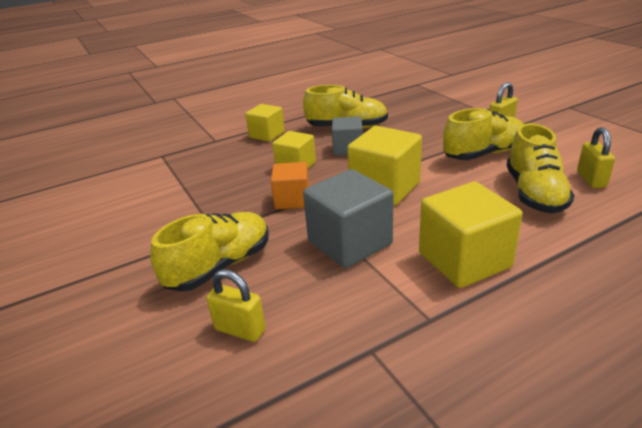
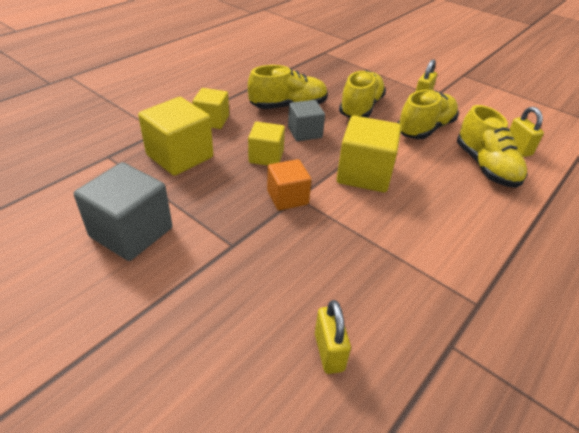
camera: 25 degrees left, 10 degrees up
yellow shoe [150,212,269,292] -> yellow shoe moved to [339,70,386,118]
yellow padlock [206,269,266,342] -> yellow padlock turned 75 degrees clockwise [315,300,351,374]
grey cube [303,169,393,268] -> grey cube moved to [74,162,172,261]
yellow cube [419,182,523,288] -> yellow cube moved to [138,97,213,176]

